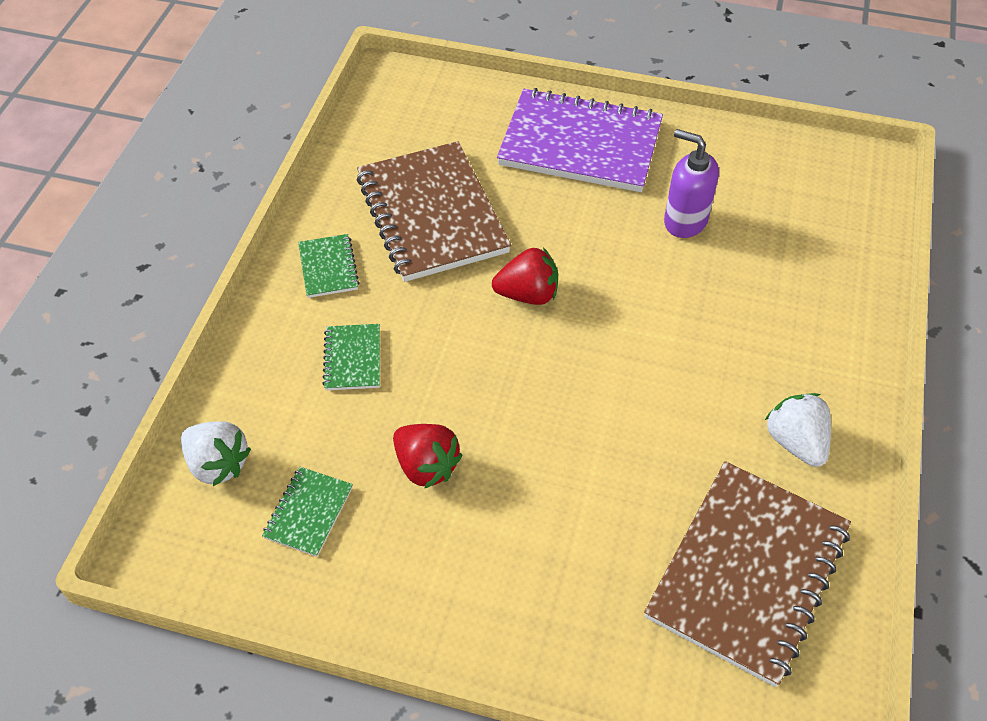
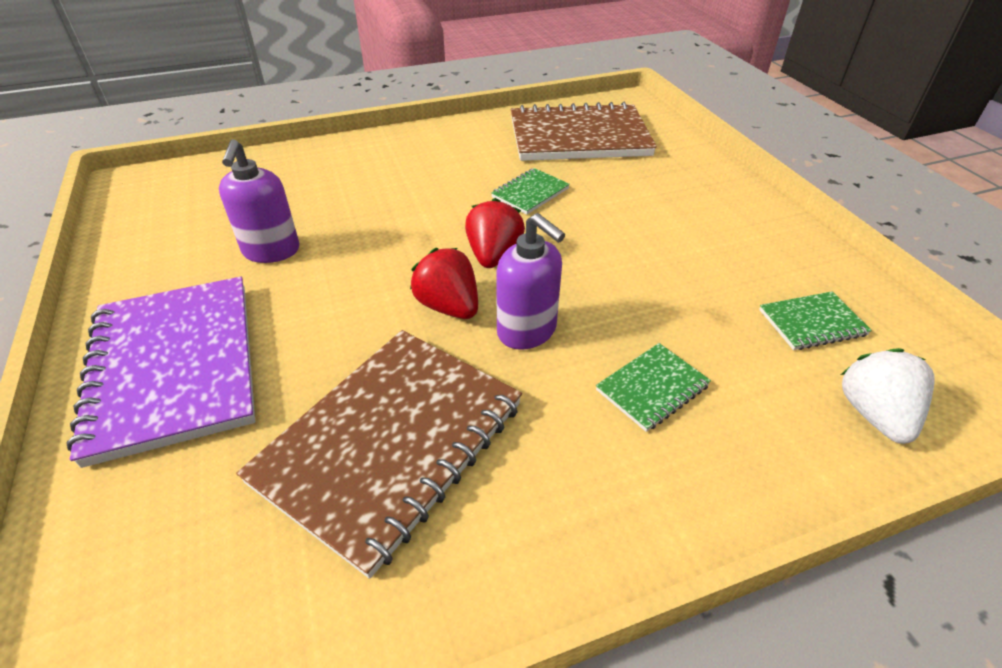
camera: 125 degrees left, 10 degrees down
green notebook [298,234,360,298] -> green notebook moved to [491,168,570,214]
red strawberry [393,424,462,489] -> red strawberry moved to [465,198,525,268]
white strawberry [765,393,831,467] -> none
none -> purple soap dispenser [496,213,565,350]

